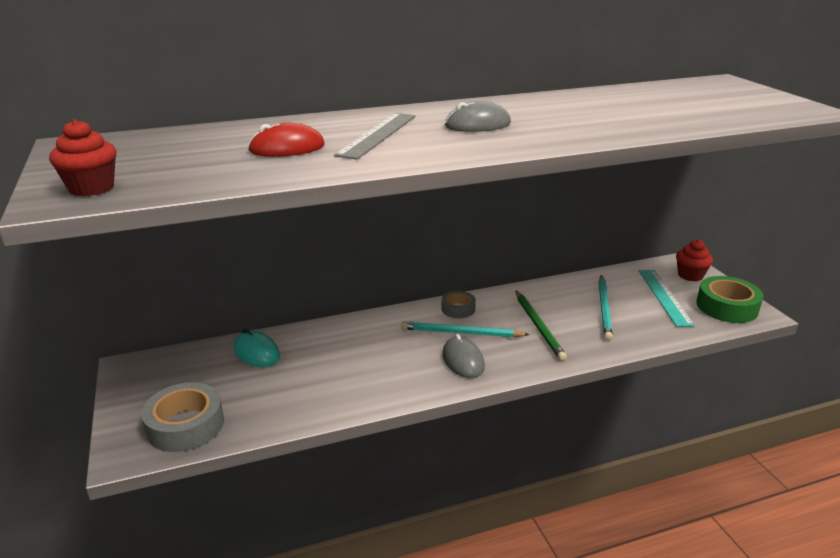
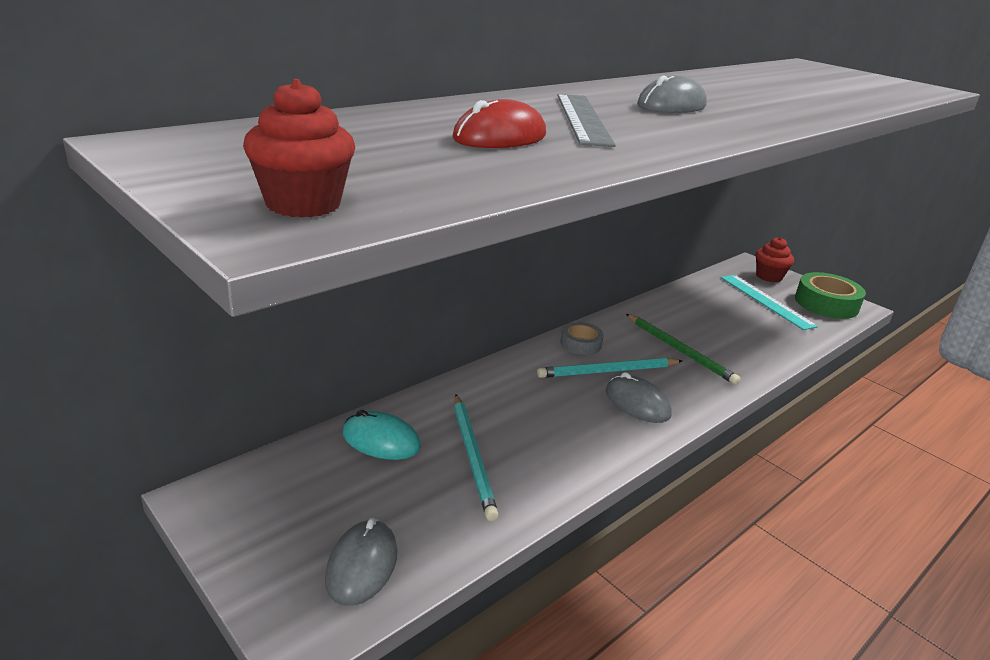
camera: 25 degrees left, 0 degrees up
grey tape [141,382,224,452] -> grey mouse [325,518,398,606]
turquoise pencil [598,275,613,341] -> turquoise pencil moved to [454,395,499,521]

